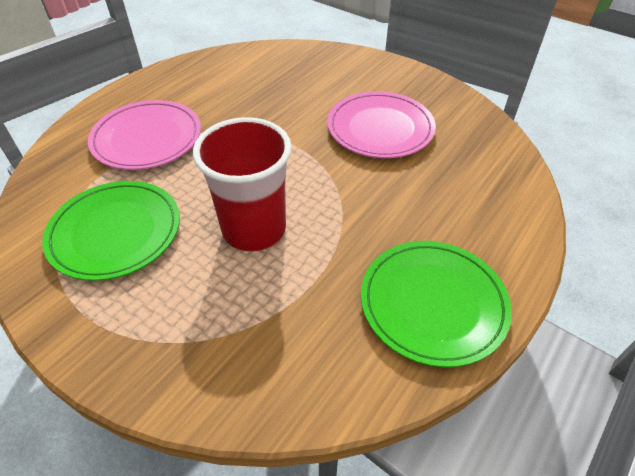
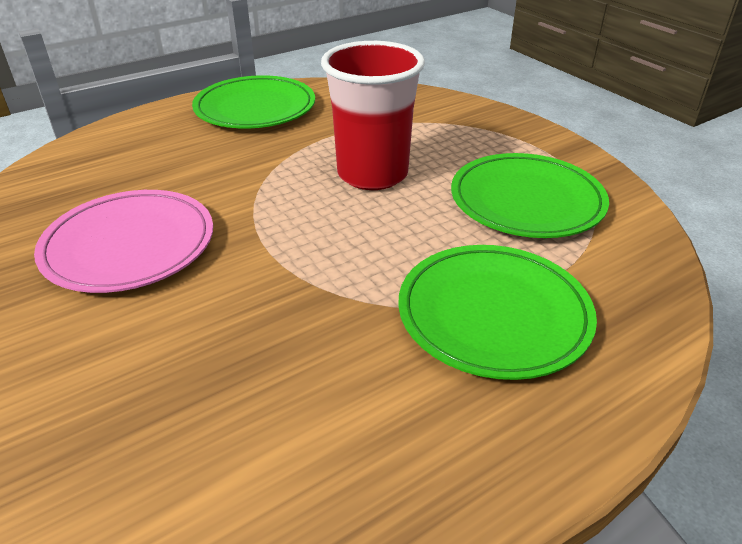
camera: 160 degrees left, 10 degrees down
pink plate [88,100,201,170] -> green plate [398,245,597,380]

